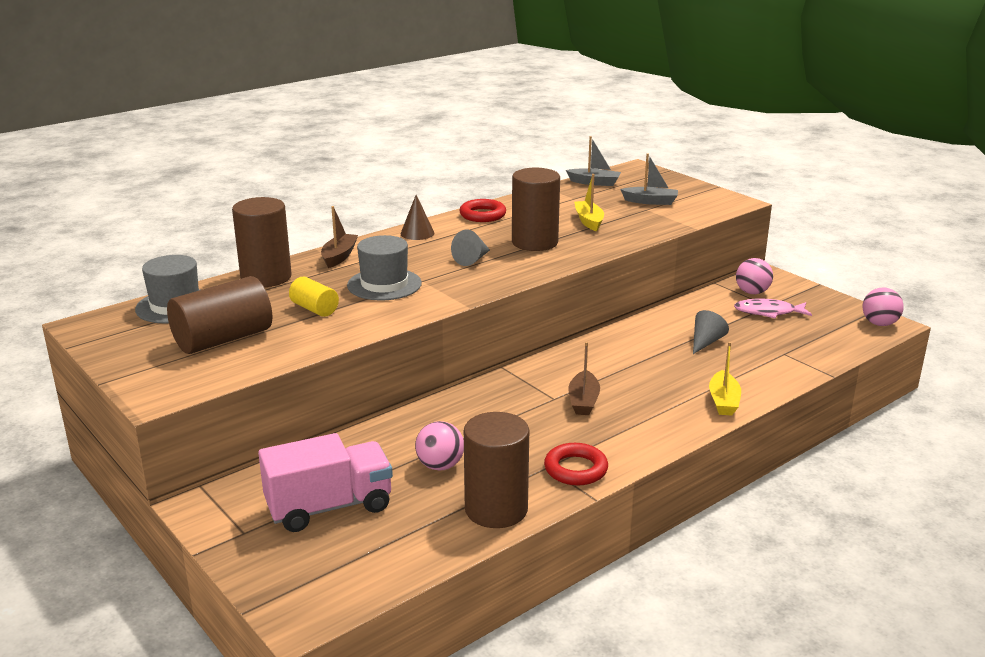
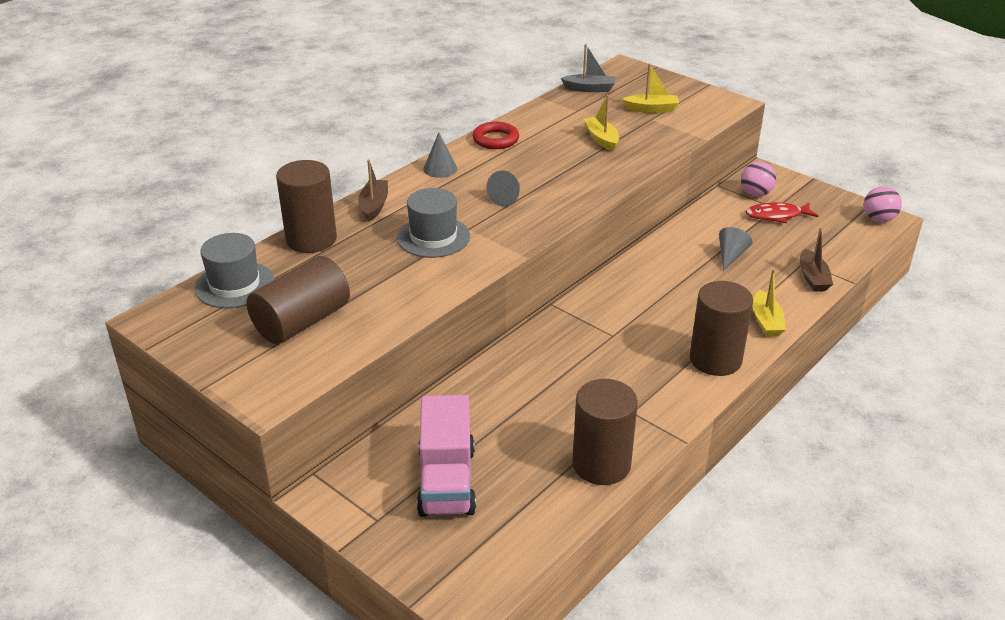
camera: 10 degrees left, 10 degrees up
pink truck [258,433,393,532] -> pink truck turned 120 degrees clockwise [417,395,476,517]
yellow cylinder [289,276,339,317] -> none
brown cone [401,195,434,240] -> grey cone [423,132,457,178]
pink ball [415,421,464,471] -> none
brown cylinder [512,168,560,251] -> brown cylinder moved to [690,281,753,376]
red ring [544,443,608,486] -> none
brown boat [569,342,600,415] -> brown boat moved to [800,227,833,292]
grey boat [620,153,678,205] -> yellow boat [622,63,679,113]
pink fish [734,299,812,318] -> red fish [746,202,818,224]

